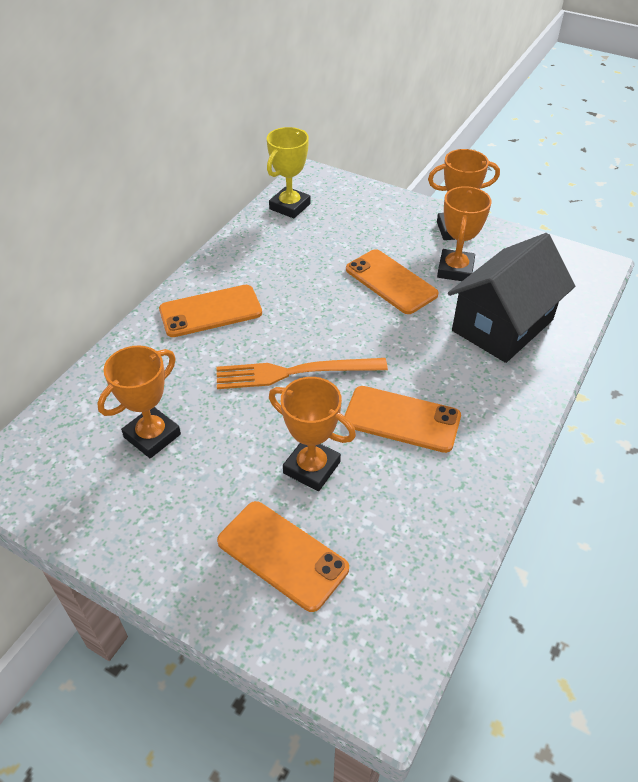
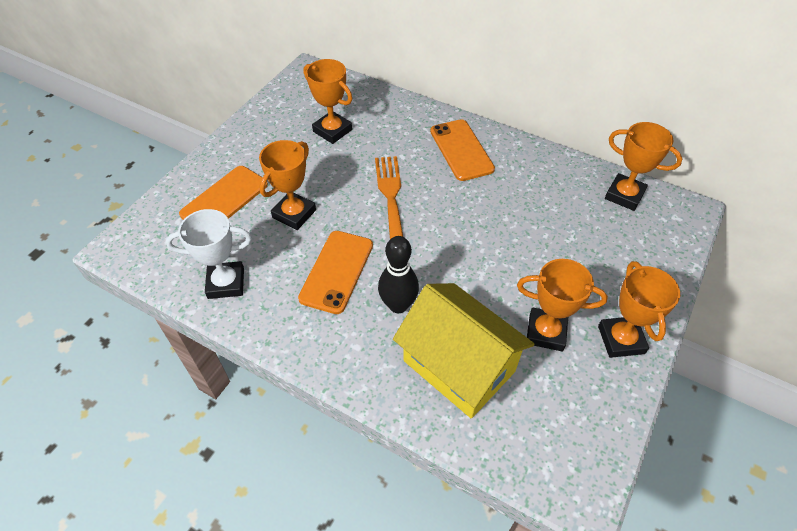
camera: 90 degrees right, 5 degrees up
yellow trophy [267,127,310,218] -> orange trophy [605,122,682,211]
orange phone [346,249,439,314] -> none
black house [448,233,575,363] -> yellow house [393,283,534,418]
none -> white trophy [166,209,252,299]
none -> black bowling pin [378,236,419,313]

